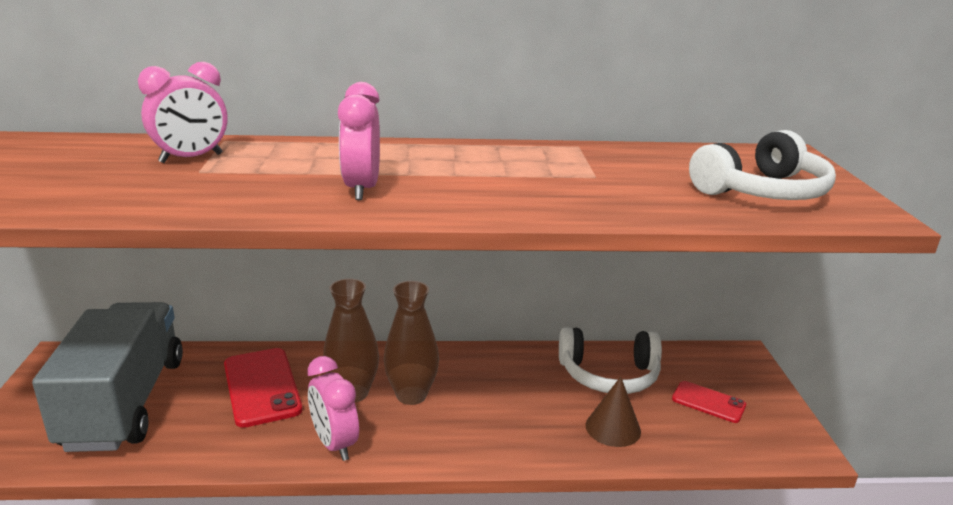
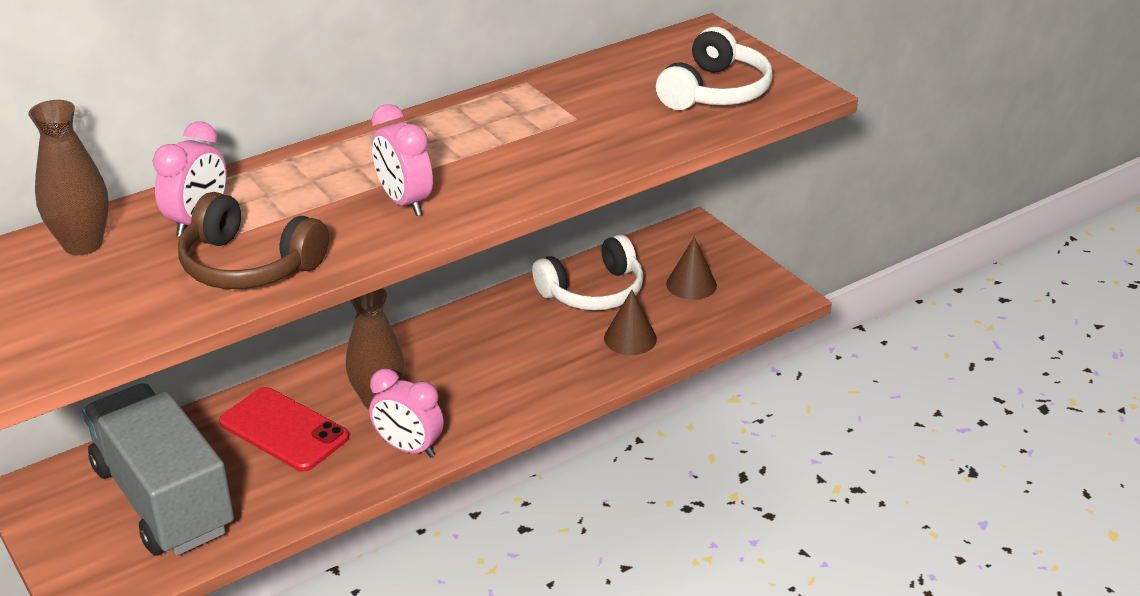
camera: 30 degrees left, 10 degrees up
brown vase [384,281,439,405] -> brown vase moved to [29,100,109,255]
red phone [672,381,746,423] -> brown cone [666,237,717,300]
none -> brown headphones [178,192,329,289]

